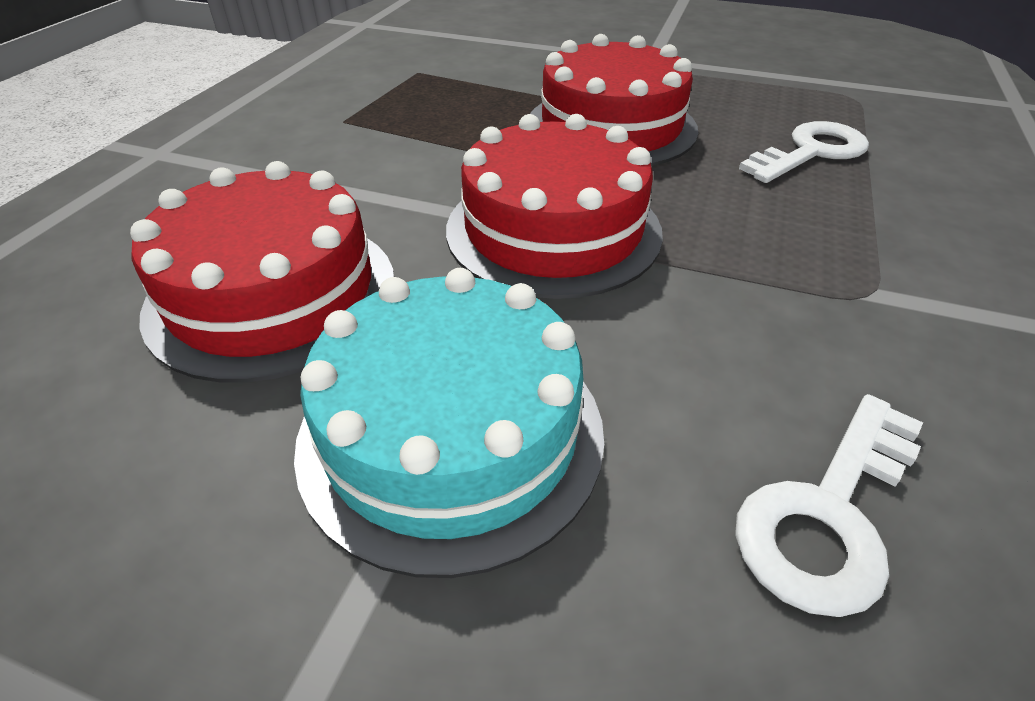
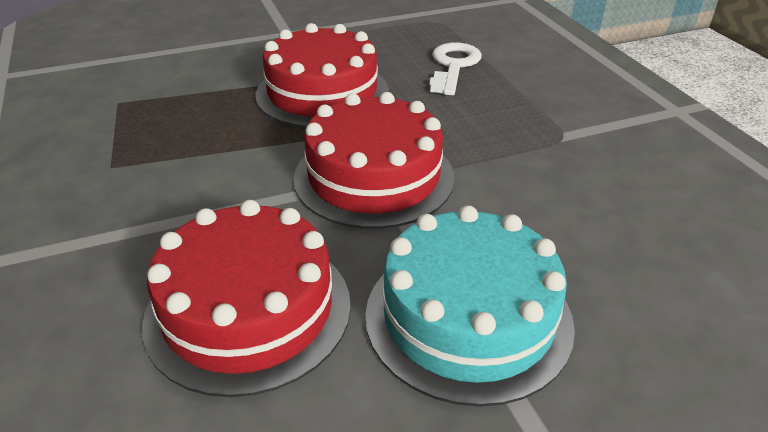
camera: 40 degrees left, 5 degrees down
white key [735,394,923,617] -> none

